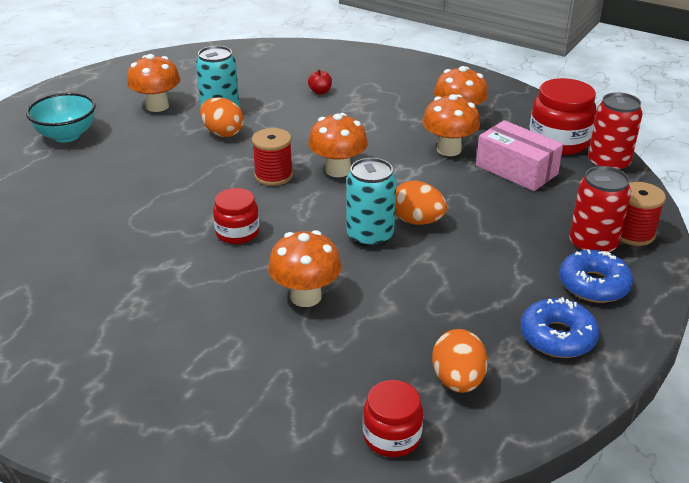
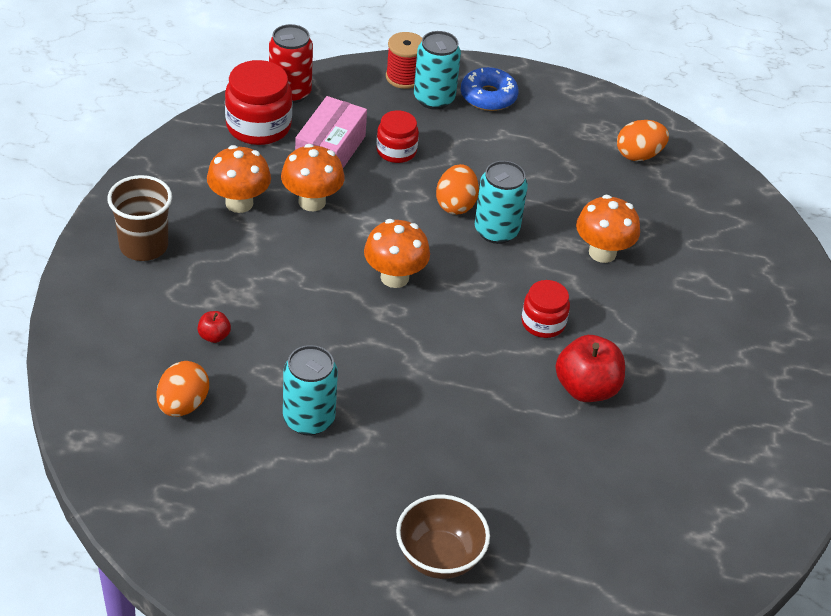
camera: 115 degrees left, 10 degrees up
turquoise bowl [26,93,96,143] -> brown bowl [396,495,490,579]
orange mushroom [127,54,180,112] -> none
orange egg [200,97,244,137] -> orange egg moved to [156,361,209,417]
red spool [252,128,293,186] -> none
red jar [363,380,423,457] -> red jar moved to [376,110,419,163]
blue donut [521,297,599,358] -> none
red can [569,166,631,253] -> turquoise can [414,31,461,110]
none -> brown cup [107,175,172,261]
none -> red apple [556,335,625,402]

